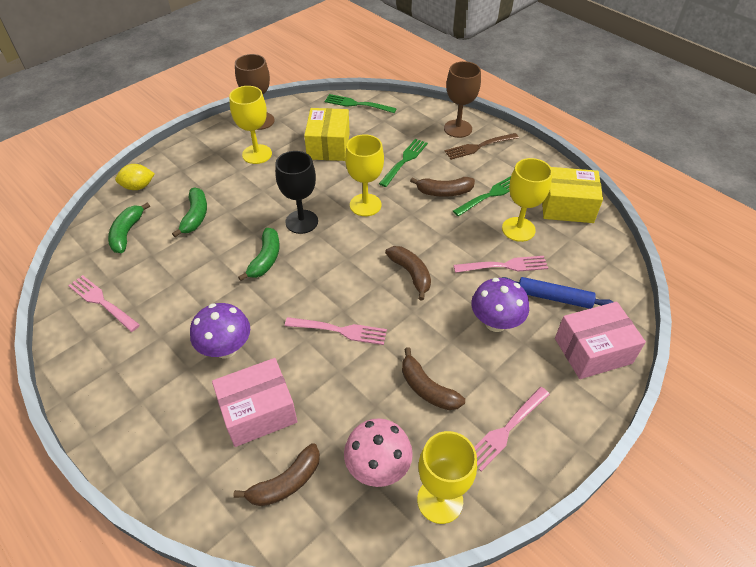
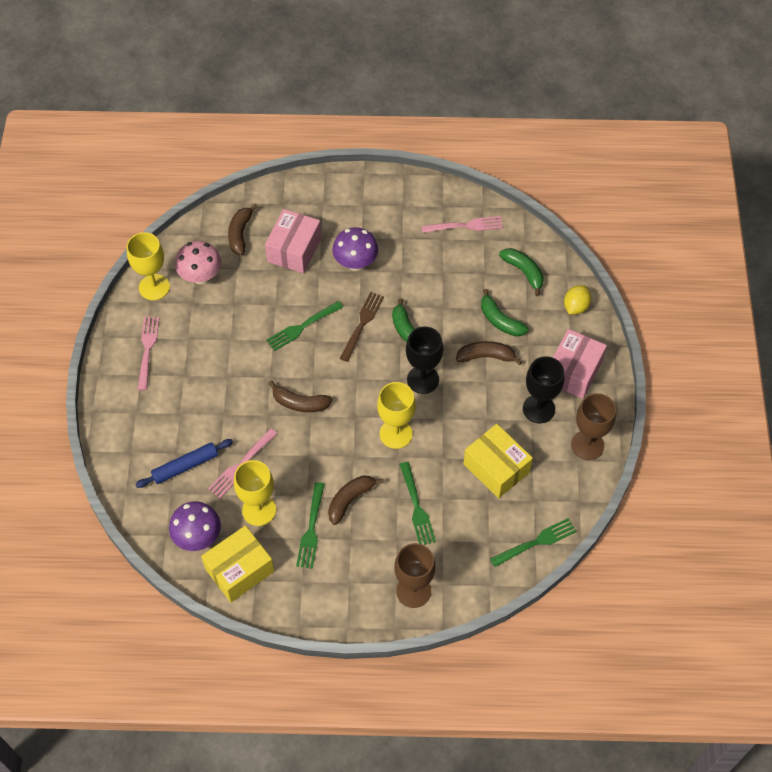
camera: 135 degrees right, 10 degrees up
yellow goblet [229,86,272,164] -> black goblet [523,356,565,423]
pink fork [285,317,387,345] -> green fork [266,301,343,351]
brown banana [402,347,465,410] -> brown banana moved to [456,341,522,365]
brown fork [445,133,519,160] -> brown fork moved to [340,292,384,362]
purple mushroom [471,278,529,332] -> purple mushroom moved to [169,501,221,551]
pink box [555,302,646,379] -> pink box moved to [553,329,607,399]

